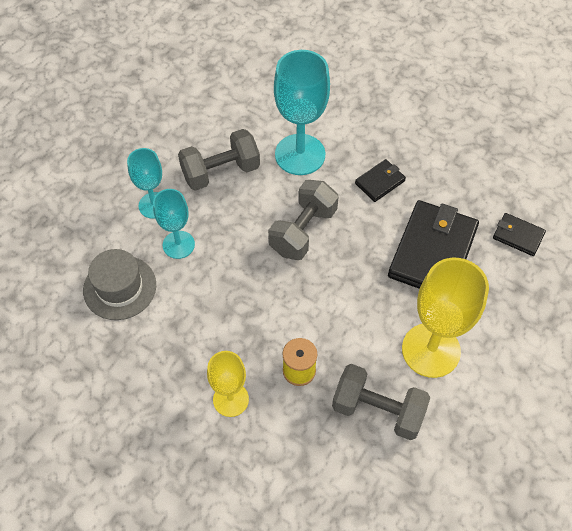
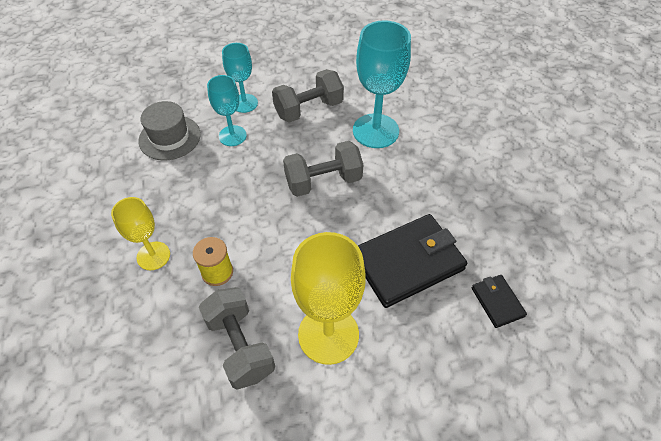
camera: 40 degrees right, 5 degrees down
grey dumbbell [178,129,260,191] -> grey dumbbell turned 45 degrees counterclockwise [272,69,344,123]
black wallet [355,159,406,202] -> none

